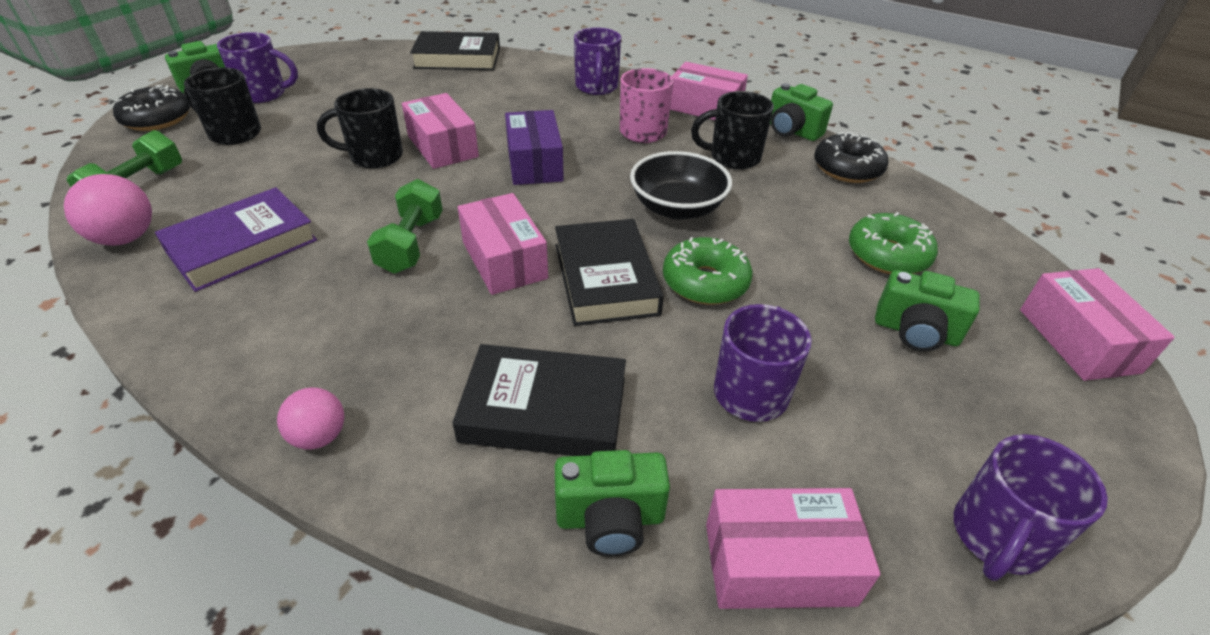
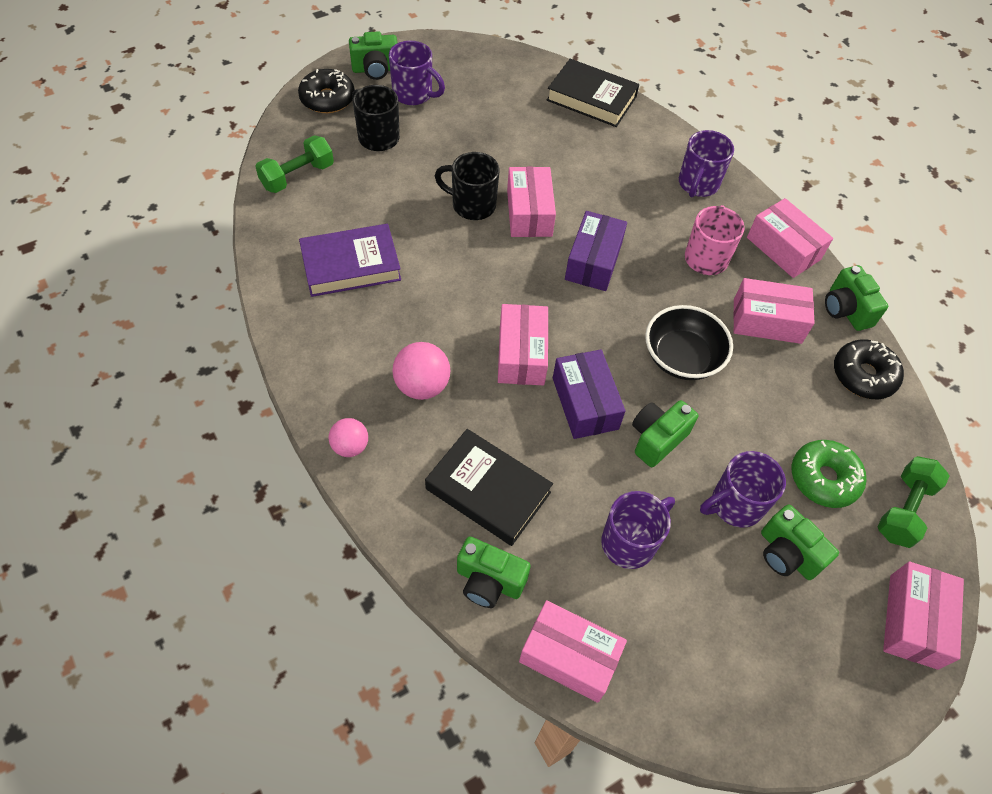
camera: 25 degrees right, 15 degrees up
pink ball [64,174,152,246] -> pink ball moved to [392,342,450,400]
green dumbbell [367,179,443,274] -> green dumbbell moved to [877,456,949,548]
black book [555,219,664,326] -> purple box [553,350,625,439]
green donut [663,237,752,305] -> green camera [632,400,698,467]
black mug [691,91,774,169] -> pink box [733,278,815,344]
purple mug [954,434,1108,581] -> purple mug moved to [700,451,786,528]

